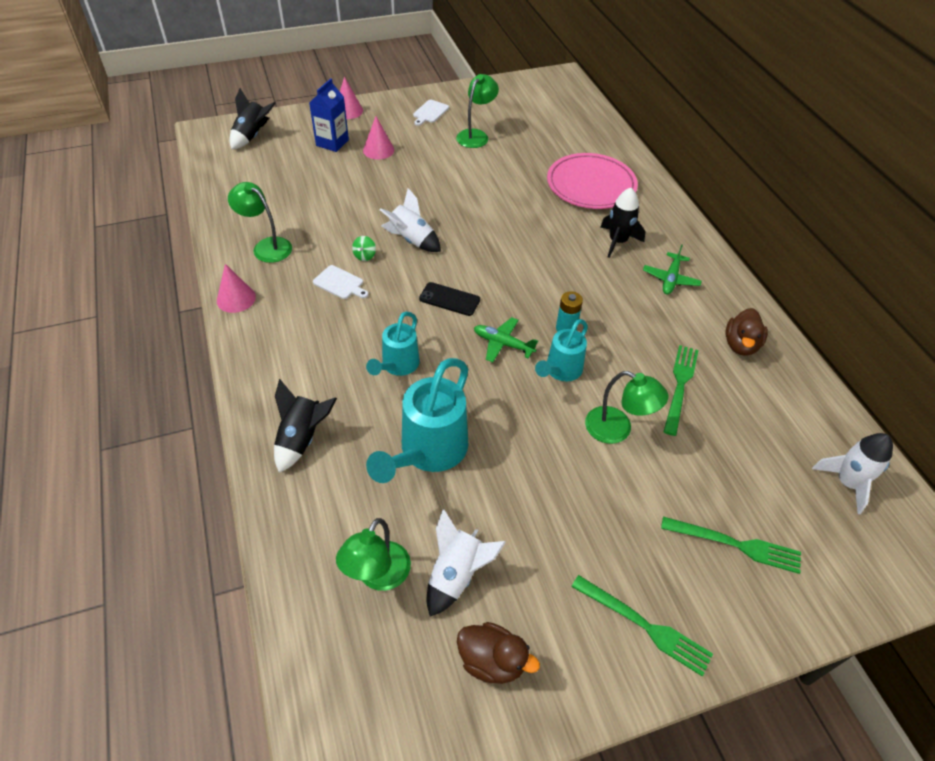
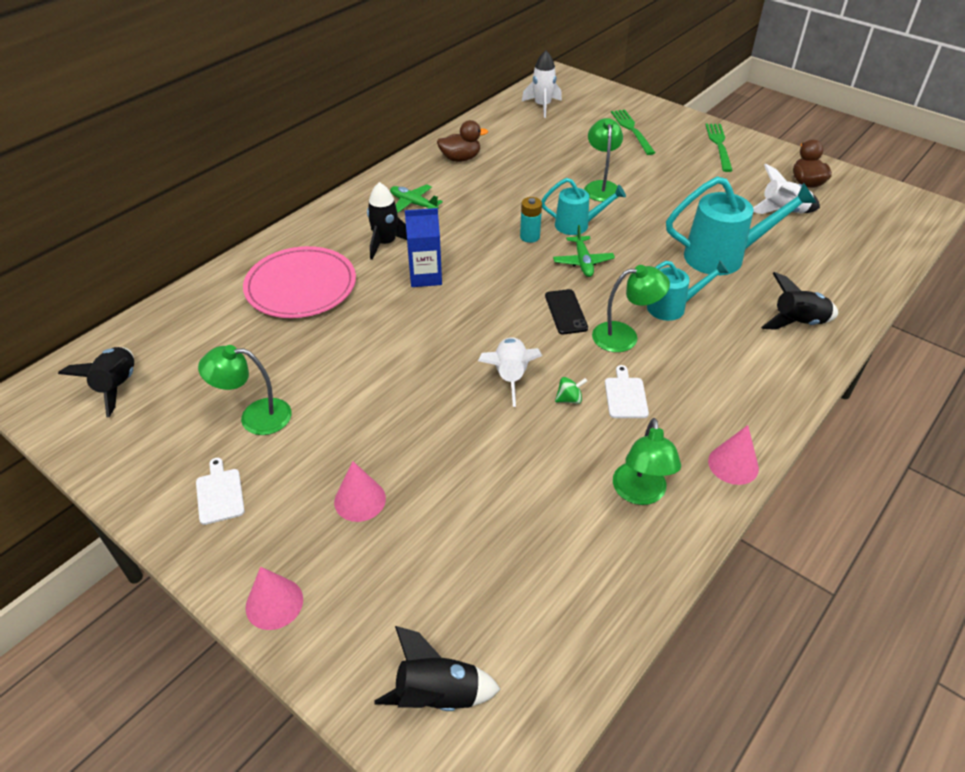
camera: 120 degrees left, 5 degrees down
blue carton [309,78,349,152] -> blue carton moved to [405,208,442,287]
green lamp [336,518,411,591] -> green lamp moved to [592,265,670,352]
white cutting board [413,100,449,126] -> white cutting board turned 105 degrees counterclockwise [196,458,245,525]
green plane [643,244,702,295] -> green plane turned 135 degrees counterclockwise [390,184,443,213]
green fork [663,345,699,436] -> none
none -> black rocket [58,347,134,418]

